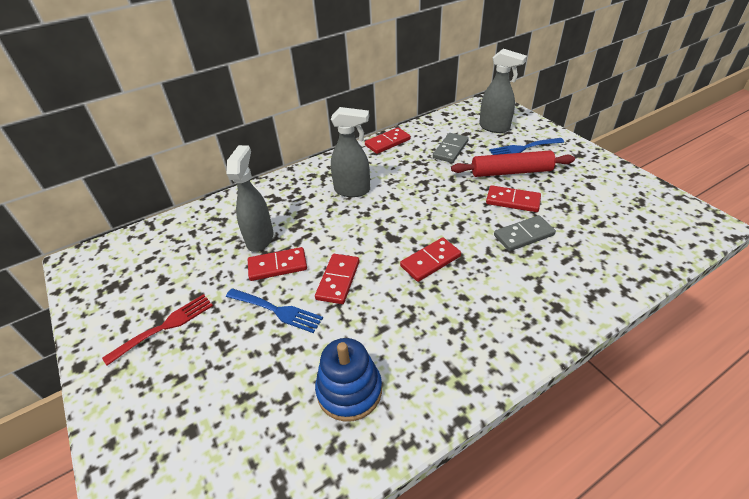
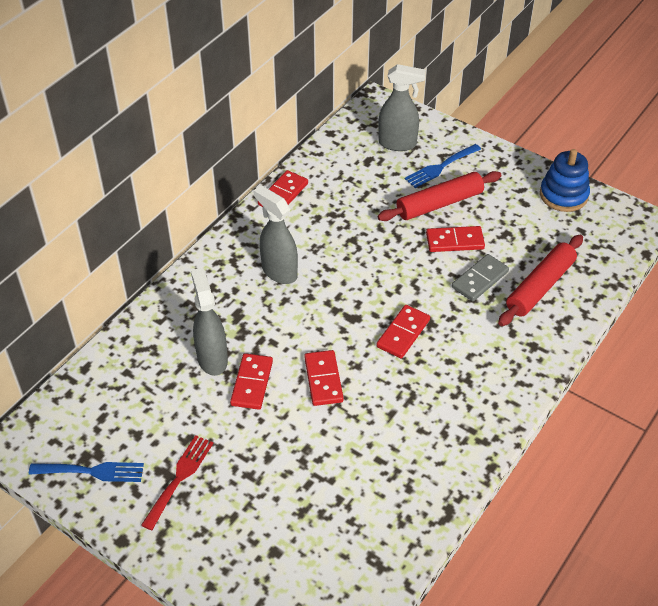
camera: 25 degrees left, 5 degrees up
blue fork [226,288,323,333] -> blue fork moved to [29,462,144,482]
red domino [248,247,307,281] -> red domino turned 45 degrees counterclockwise [230,353,273,410]
blue stacking toy [315,338,382,422] -> blue stacking toy moved to [540,149,590,212]
grey spray bottle [331,107,370,197] -> grey spray bottle turned 120 degrees counterclockwise [253,185,298,284]
grey domino [433,133,469,163] -> none
none -> red rolling pin [498,235,583,326]

